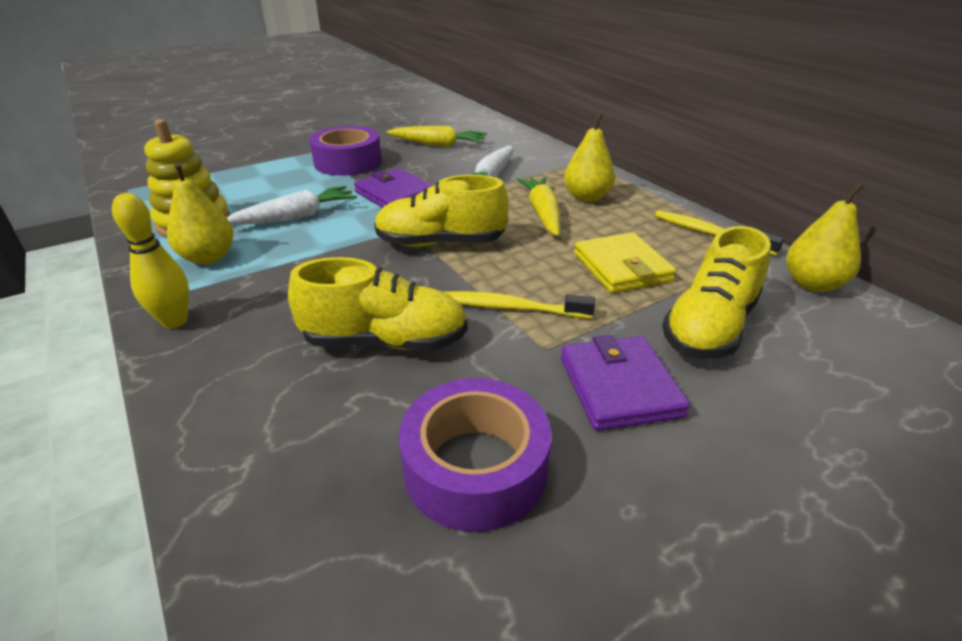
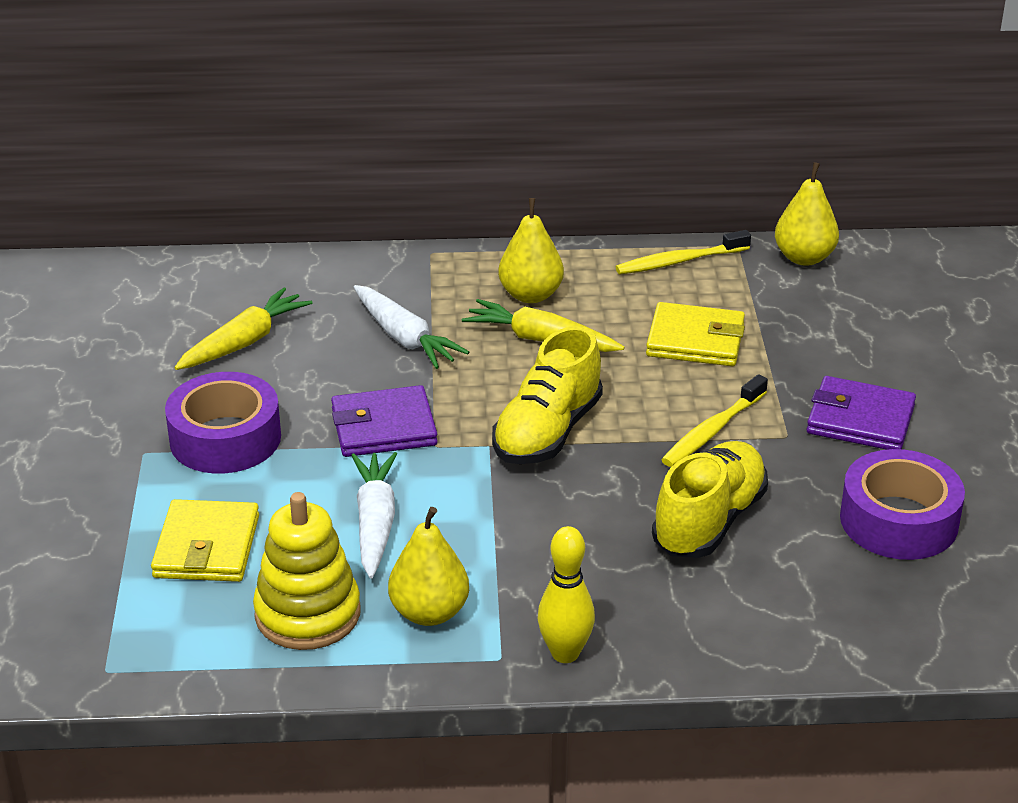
camera: 60 degrees left, 0 degrees up
yellow shoe [662,226,771,359] -> none
none -> yellow wallet [151,499,259,582]

